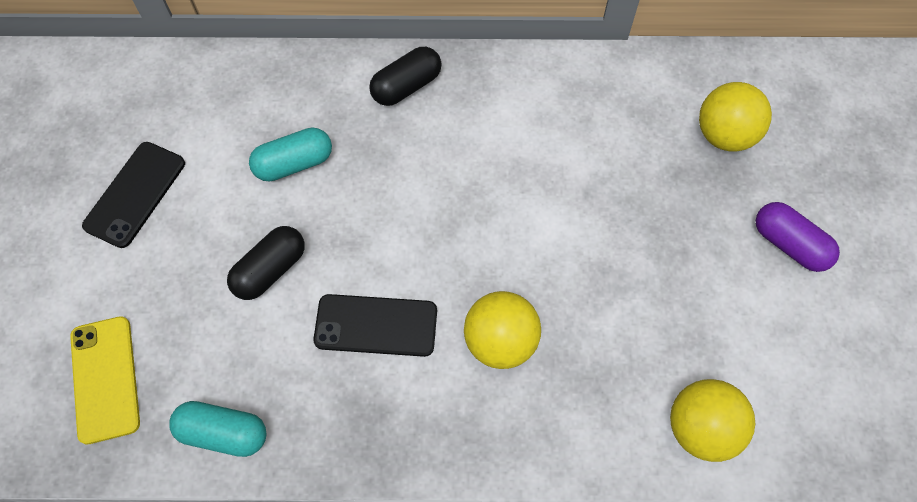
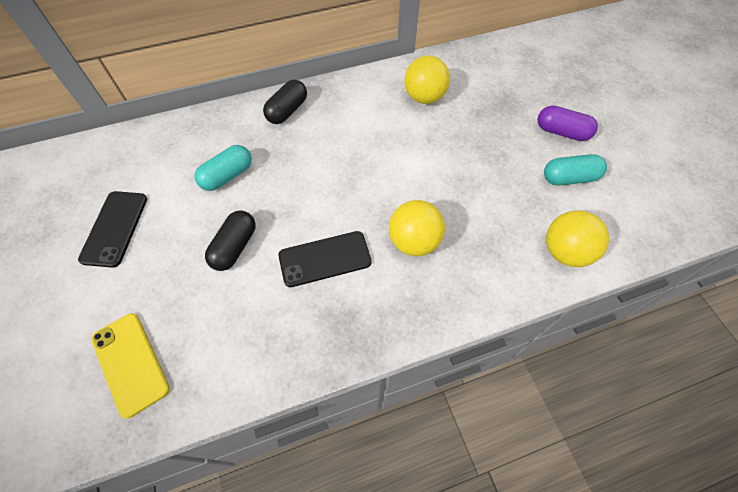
camera: 20 degrees left, 5 degrees down
turquoise capsule [169,401,266,457] -> turquoise capsule moved to [544,154,607,186]
yellow ball [699,82,772,151] -> yellow ball moved to [404,56,450,104]

